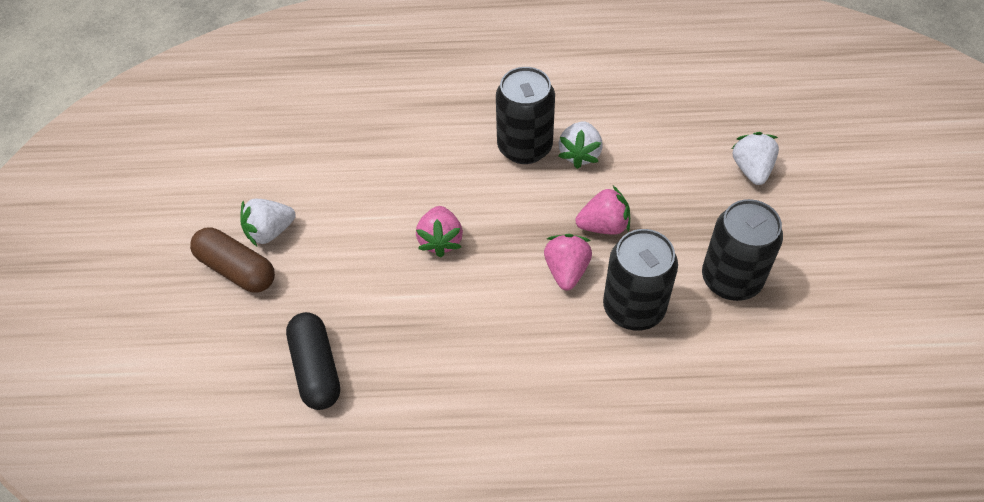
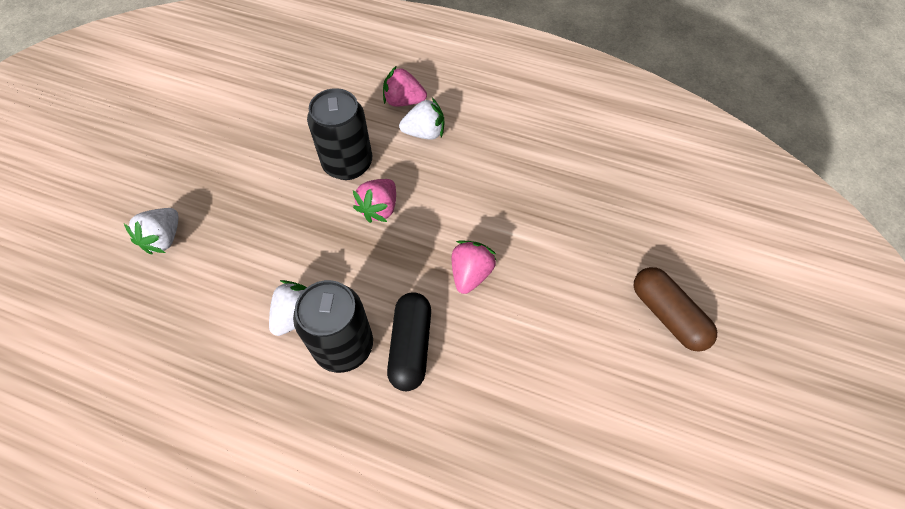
camera: 160 degrees left, 5 degrees up
white strawberry [241,199,296,246] -> white strawberry moved to [399,98,444,140]
black capsule [286,312,340,410] -> black capsule moved to [387,292,431,391]
pink strawberry [576,186,630,235] -> pink strawberry moved to [383,66,427,107]
black can [702,199,783,301] -> none

